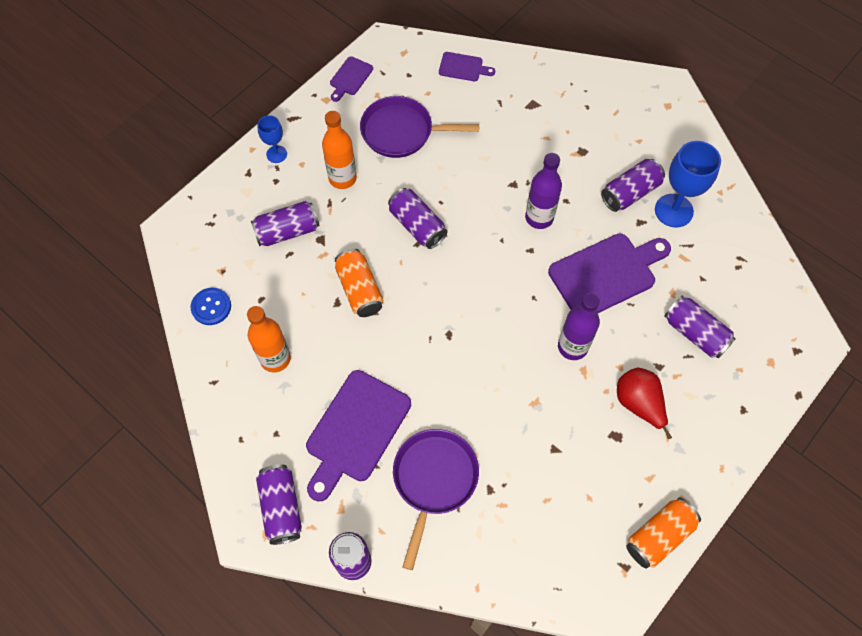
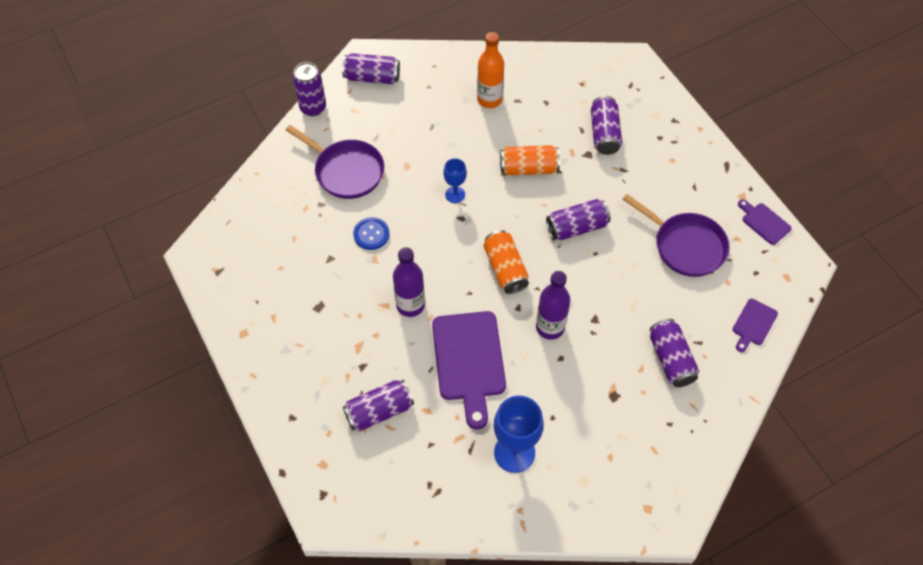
camera: 110 degrees right, 5 degrees down
blue button [191,288,231,325] -> blue button moved to [353,217,389,250]
blue goblet [257,115,287,163] -> blue goblet moved to [443,158,467,203]
purple cutting board [306,370,411,501] -> none
orange bottle [322,111,357,189] -> none
purple pan [360,96,479,158] -> purple pan turned 105 degrees clockwise [622,194,730,277]
purple can [601,159,665,212] -> purple can moved to [650,319,699,387]
red pear [617,367,672,439] -> none
orange can [626,497,701,569] -> orange can moved to [484,230,529,294]

